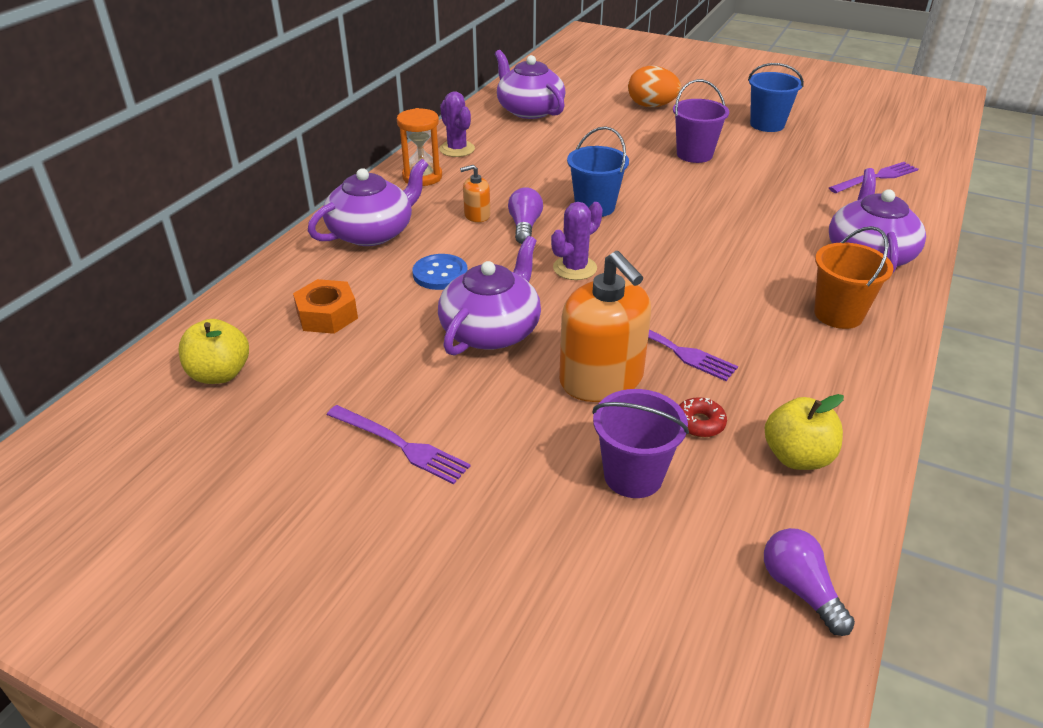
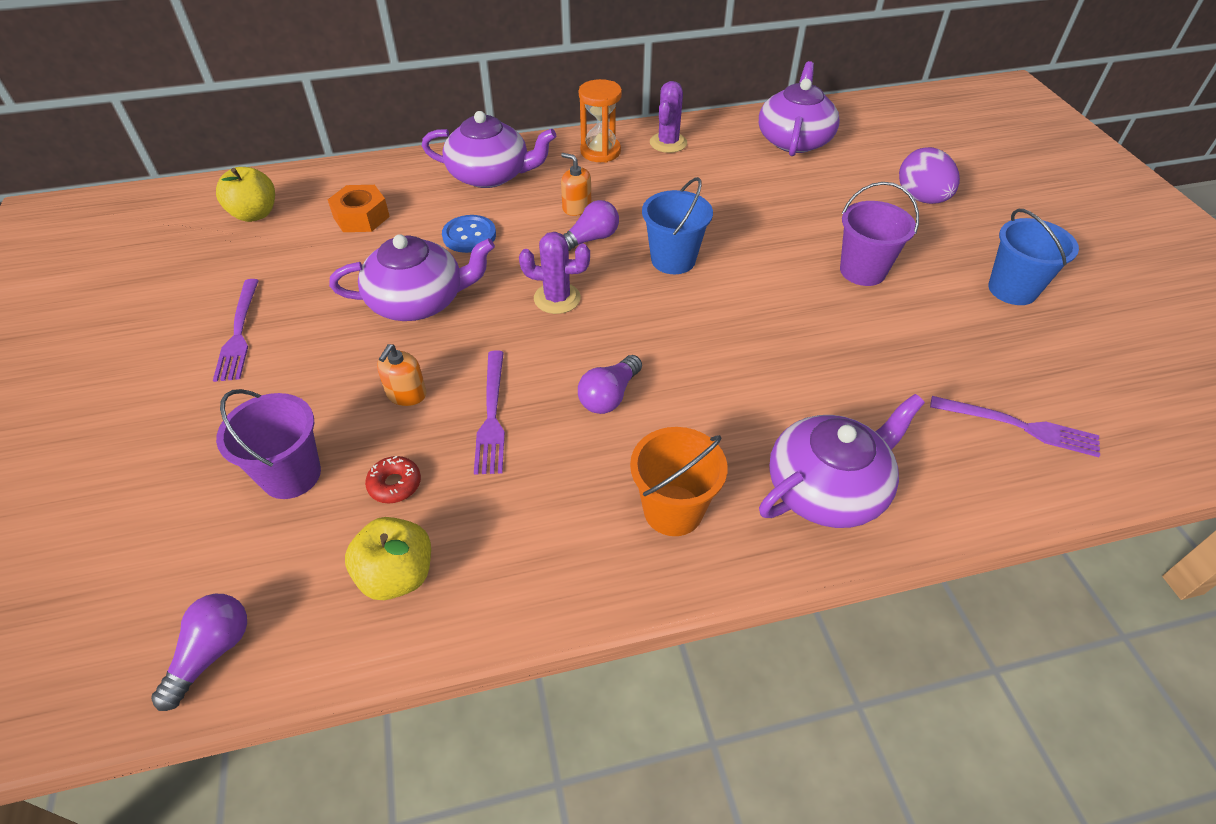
camera: 50 degrees right, 10 degrees up
orange soap dispenser [559,251,651,402] -> orange soap dispenser [377,344,427,406], size x0.47
orange egg [628,66,681,107] -> purple egg [899,147,960,204]
none -> purple light bulb [578,355,642,414]

